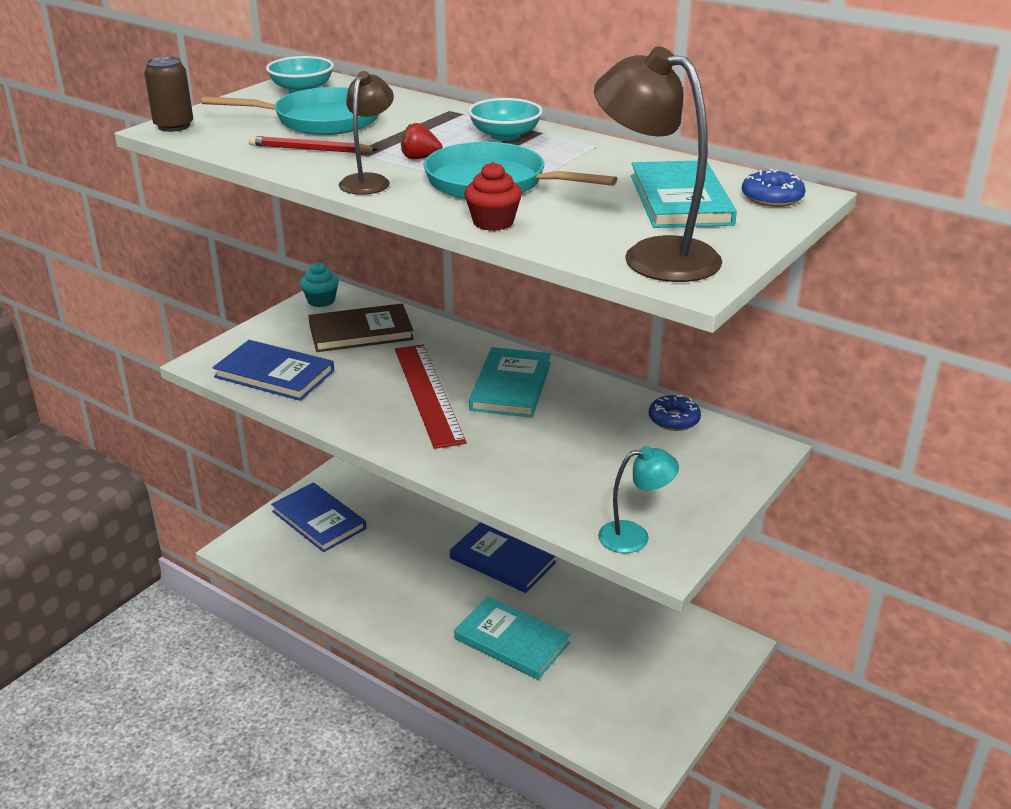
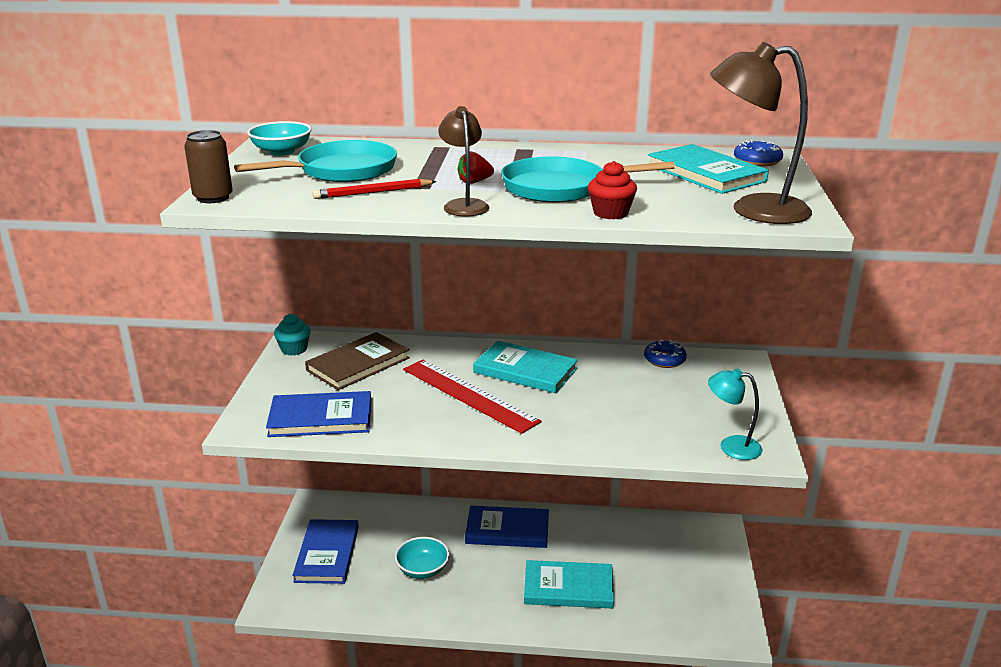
camera: 30 degrees left, 5 degrees down
blue book [271,482,366,552] -> blue book turned 75 degrees clockwise [293,519,359,584]
turquoise bowl [468,98,543,141] -> turquoise bowl moved to [395,537,450,579]
turquoise book [469,347,551,418] -> turquoise book turned 45 degrees counterclockwise [473,340,578,393]
turquoise lamp [598,446,679,553] -> turquoise lamp turned 120 degrees counterclockwise [708,369,762,460]

